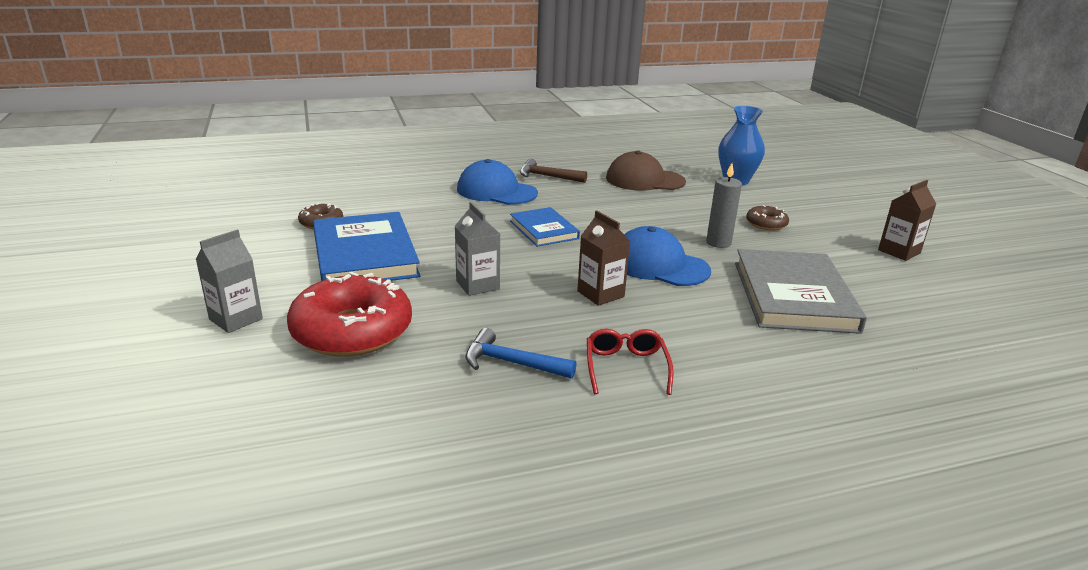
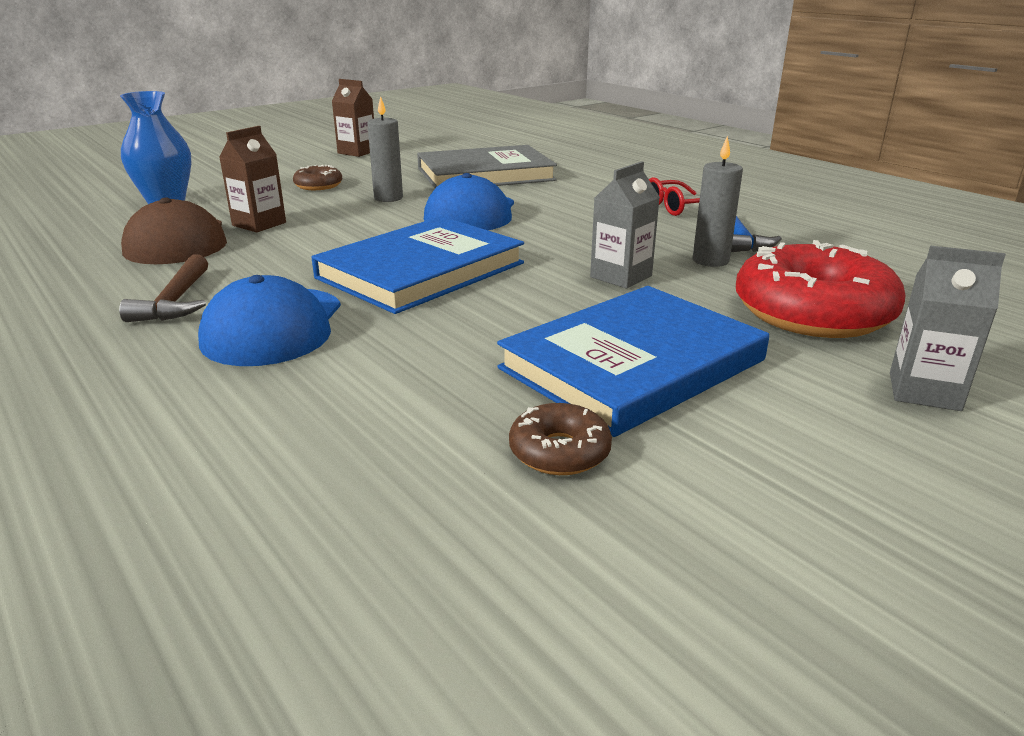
camera: 110 degrees left, 0 degrees up
blue book [510,207,580,247] -> blue book [311,216,524,314], size x1.76
brown carton [577,211,631,306] -> brown carton moved to [219,126,286,232]
none -> grey candle [693,136,743,267]

